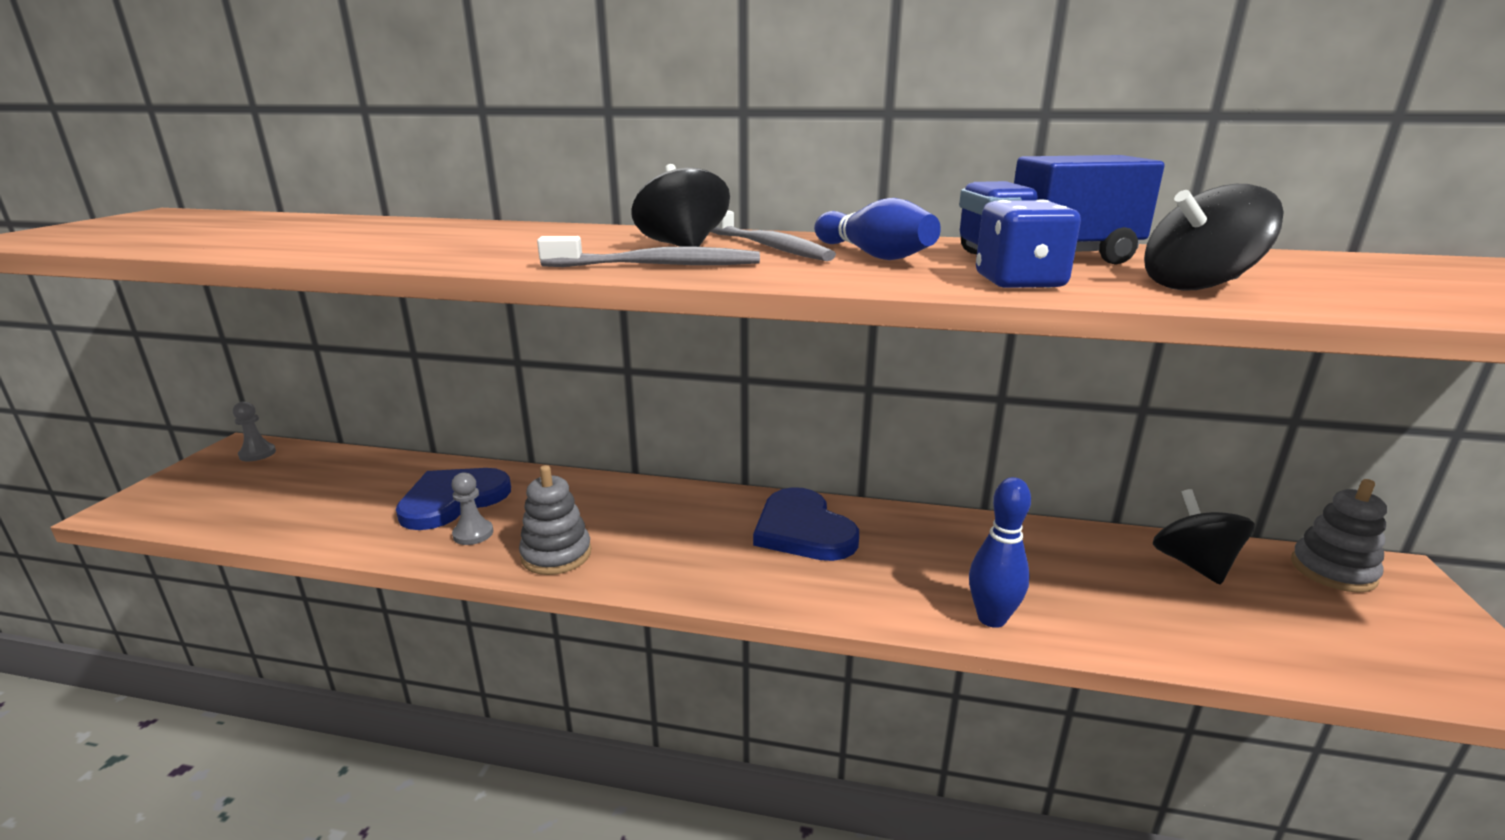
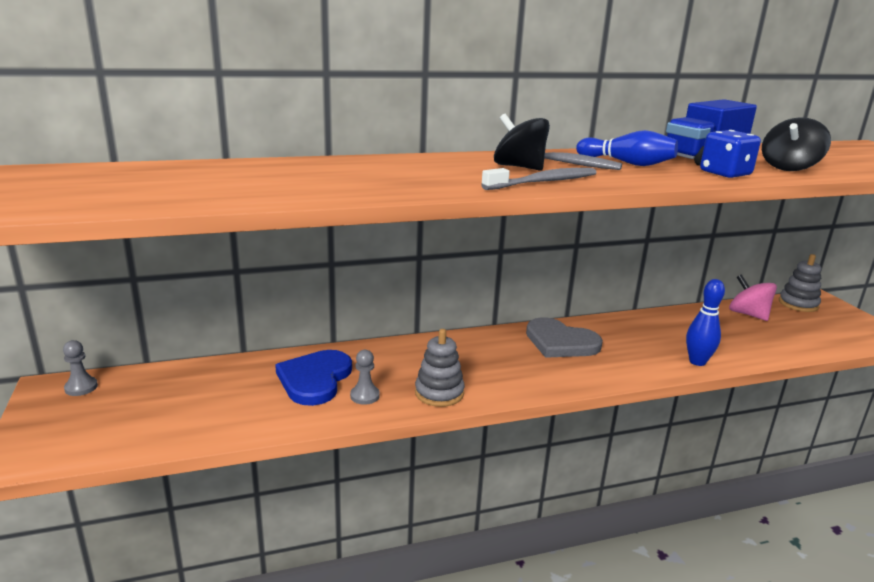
camera: 30 degrees left, 0 degrees up
blue heart [753,487,859,561] -> grey heart [526,317,603,358]
black spinning top [1153,489,1255,585] -> pink spinning top [729,274,777,321]

